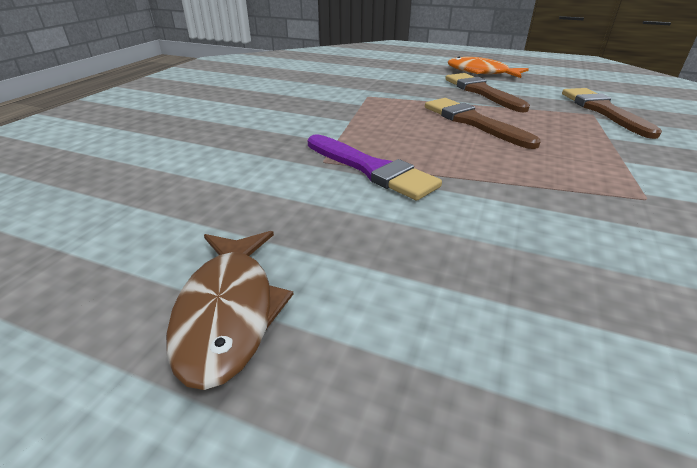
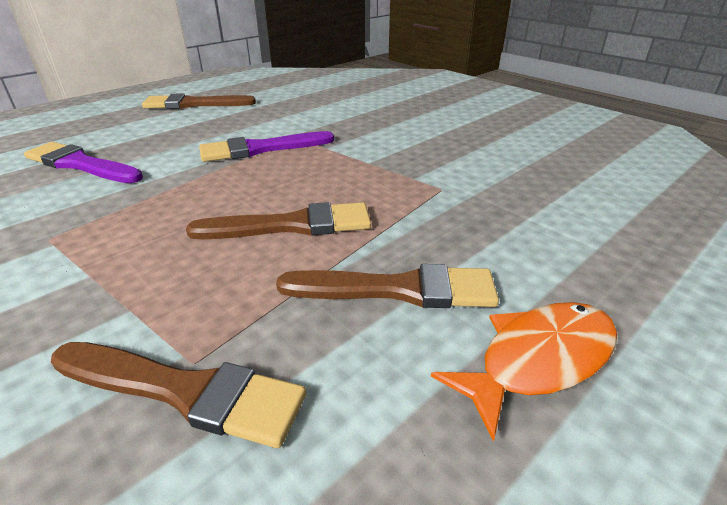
camera: 115 degrees right, 0 degrees up
brown fish [166,231,293,390] -> brown brush [142,93,256,109]
none -> purple brush [24,142,143,183]

